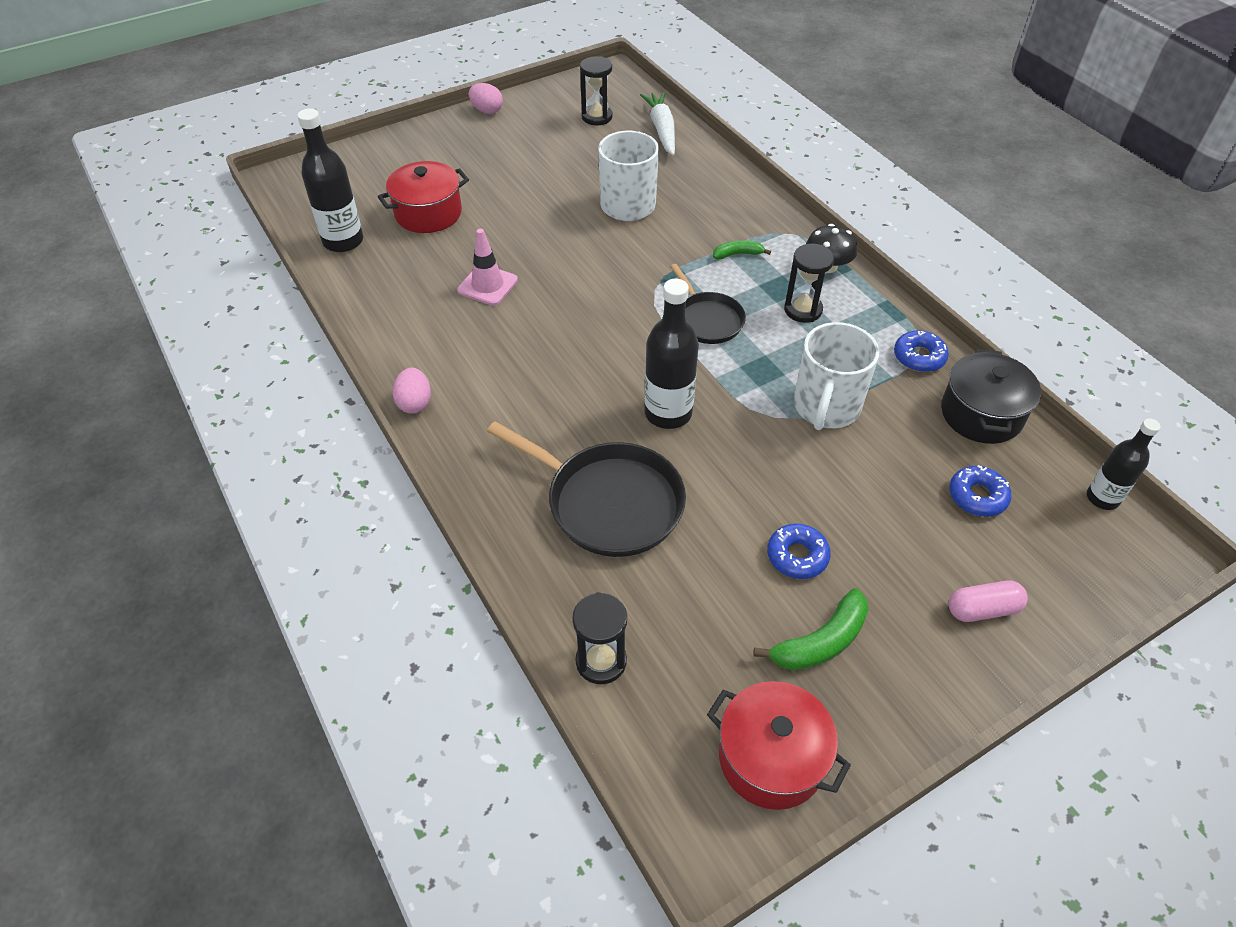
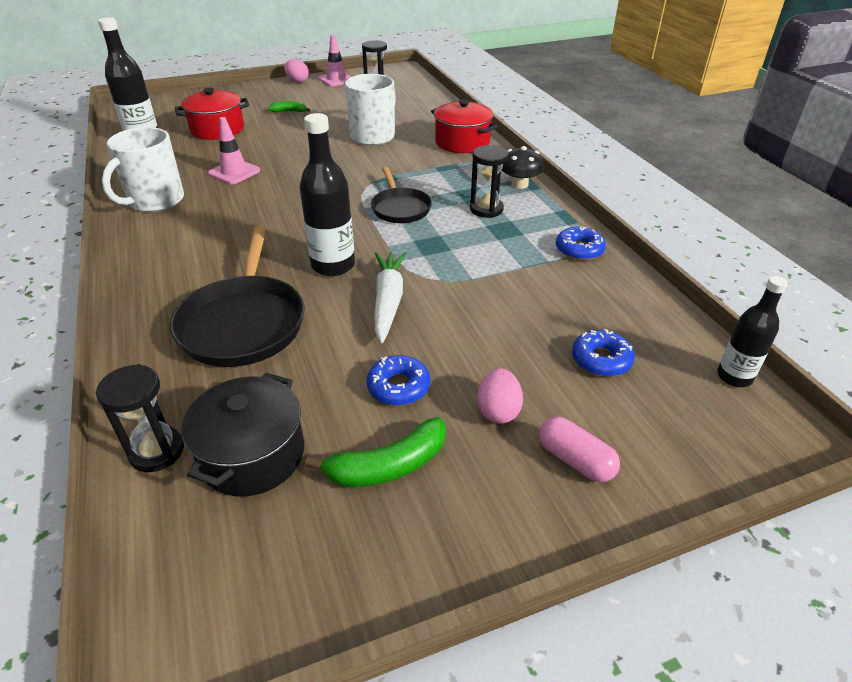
camera: 10 degrees right, 10 degrees down
pink egg [393,368,431,414] -> pink egg moved to [477,368,523,424]
black pan [487,421,686,557] -> black pan turned 45 degrees clockwise [170,226,304,367]
white carrot [640,92,675,156] -> white carrot moved to [374,252,407,344]
red pot [707,681,851,810] -> red pot moved to [431,99,498,153]
green banana [713,240,771,259] -> green banana moved to [268,101,310,112]
white mug [794,322,879,430] -> white mug moved to [102,127,184,212]
black pot [941,349,1041,444] -> black pot moved to [182,373,304,497]
pink capsule [949,580,1028,622] -> pink capsule turned 45 degrees clockwise [539,416,620,482]
none -> pink traffic cone [318,34,352,87]

